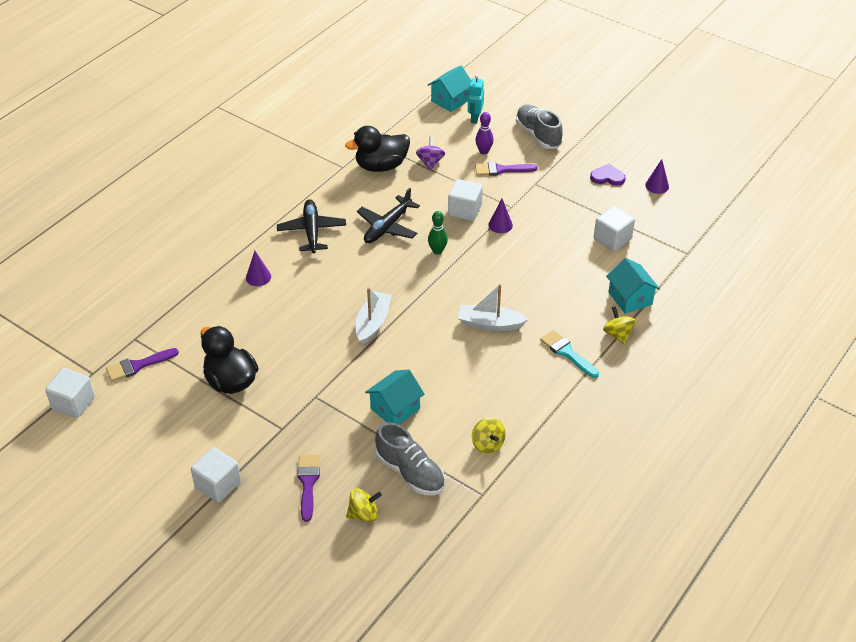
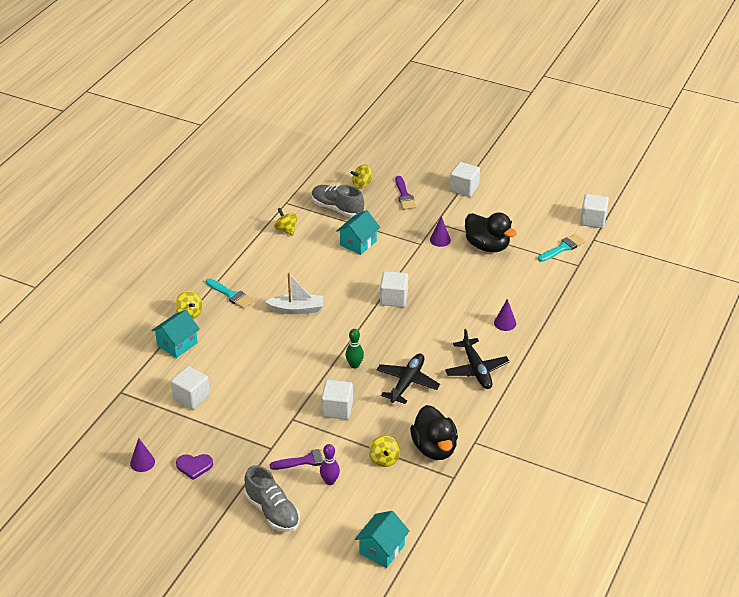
camera: 170 degrees right, 5 degrees down
purple brush [106,348,179,382] -> turquoise brush [538,234,585,262]
black duck [345,126,410,172] -> black duck turned 105 degrees clockwise [410,405,458,460]
white boat [356,287,392,345] -> white cube [380,271,408,307]
purple spinning top [416,136,445,170] -> yellow spinning top [369,436,400,467]
turquoise robot [468,75,484,124] -> none
purple cone [488,199,513,233] -> purple cone moved to [430,216,451,247]
turquoise house [606,258,660,314] -> turquoise house turned 75 degrees clockwise [151,310,200,358]

